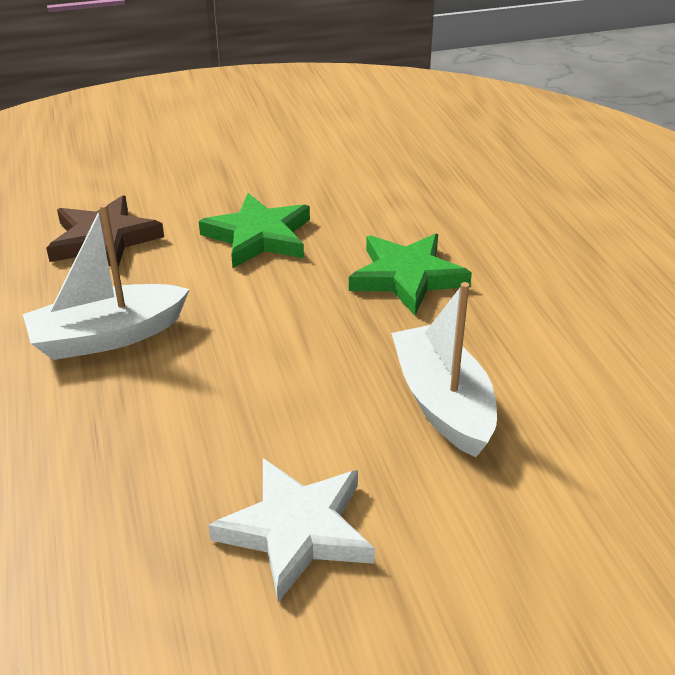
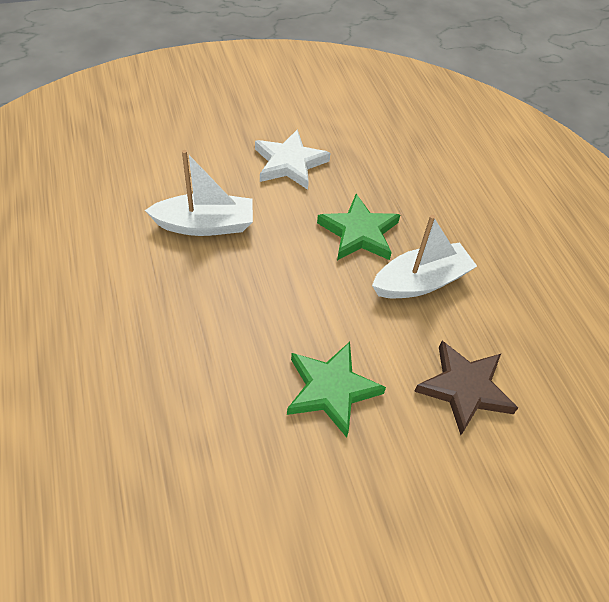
camera: 175 degrees right, 15 degrees up
green star [349,234,472,316] -> green star moved to [317,194,400,260]
white boat [391,282,497,457] -> white boat turned 75 degrees counterclockwise [145,150,253,236]

